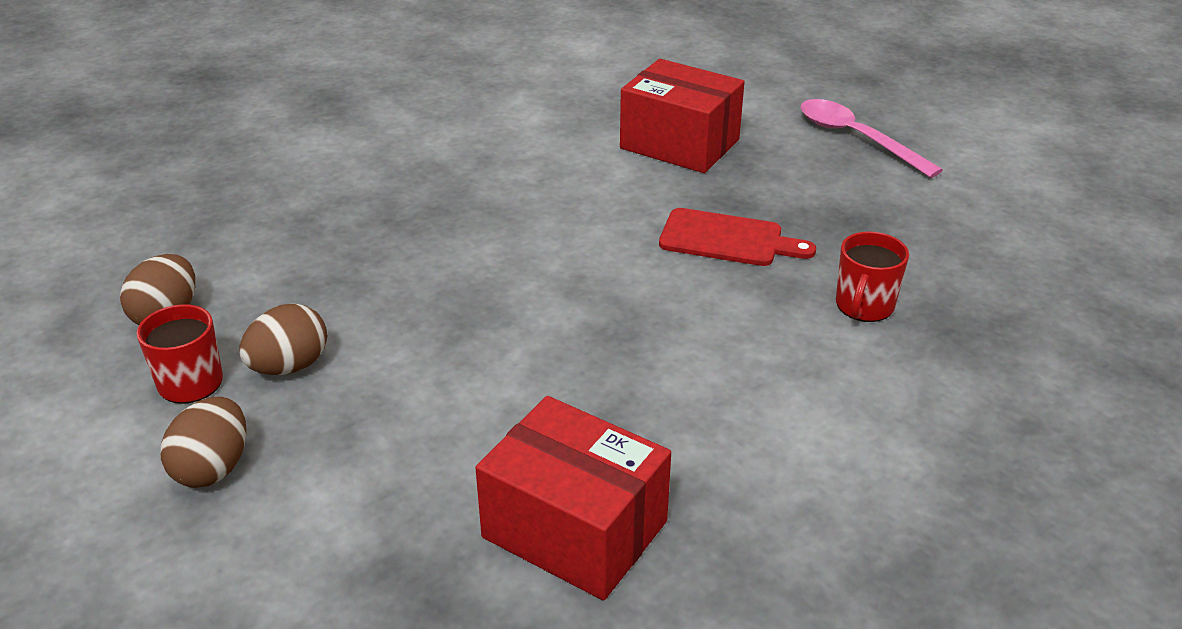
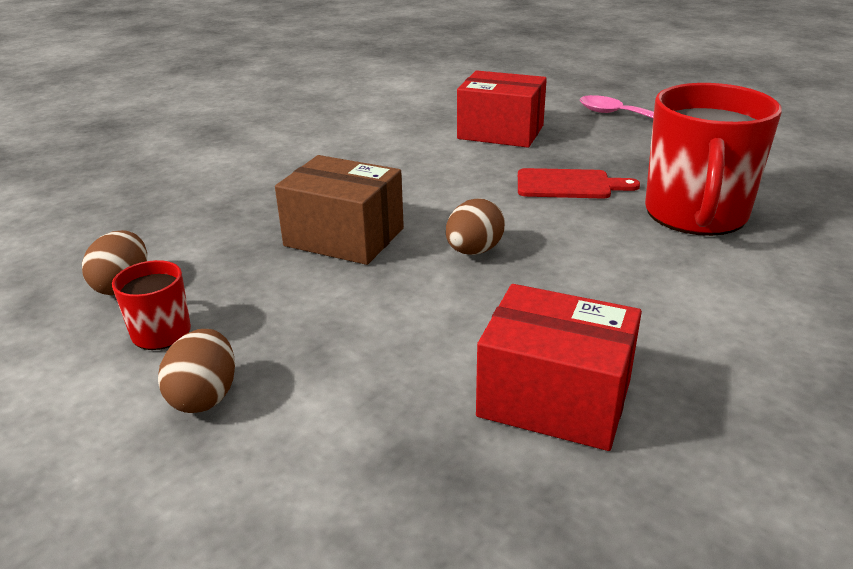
camera: 10 degrees left, 5 degrees down
brown egg [239,304,327,375] -> brown egg moved to [446,198,505,255]
red mug [836,231,909,322] -> red mug [645,83,782,236], size x2.16
none -> brown box [275,155,404,265]

